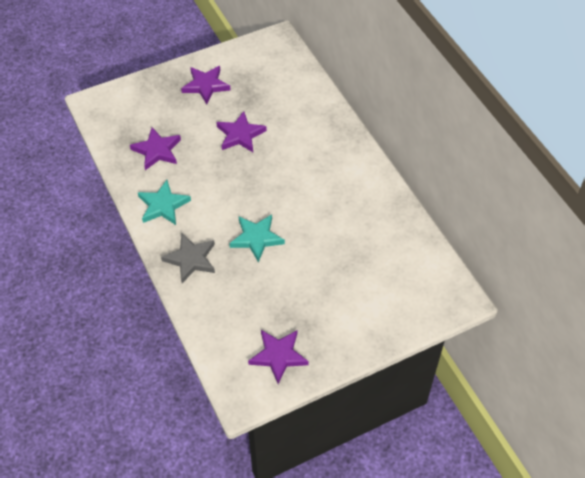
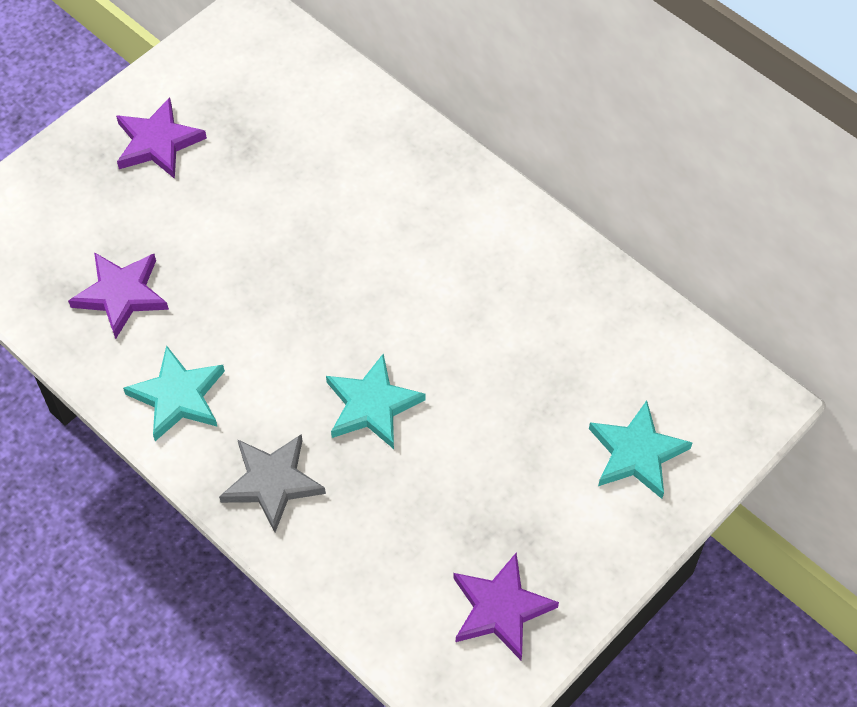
camera: 20 degrees left, 5 degrees up
purple star [216,111,267,152] -> none
none -> turquoise star [589,400,693,499]

